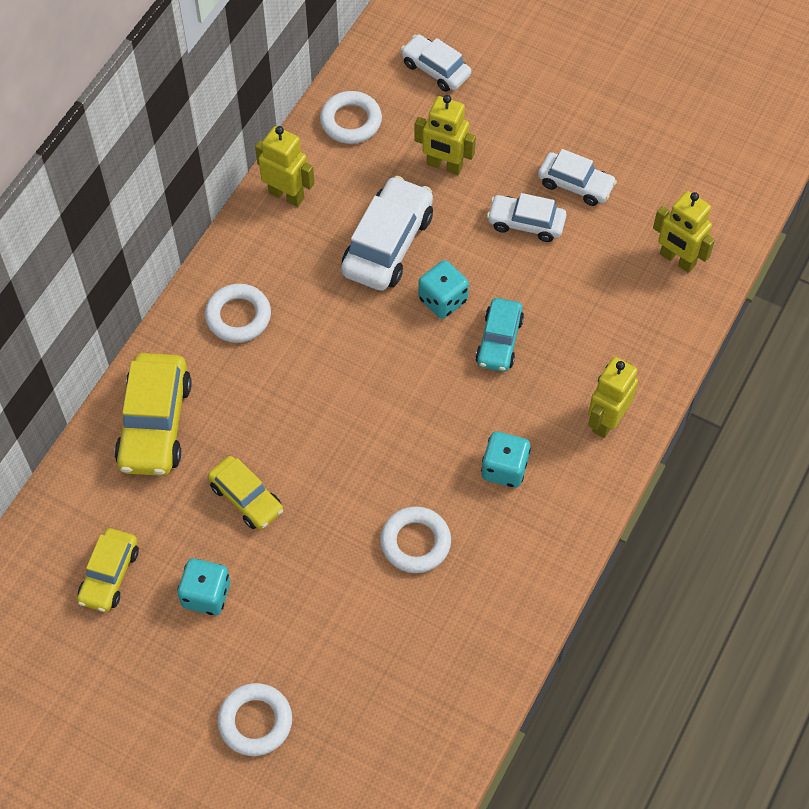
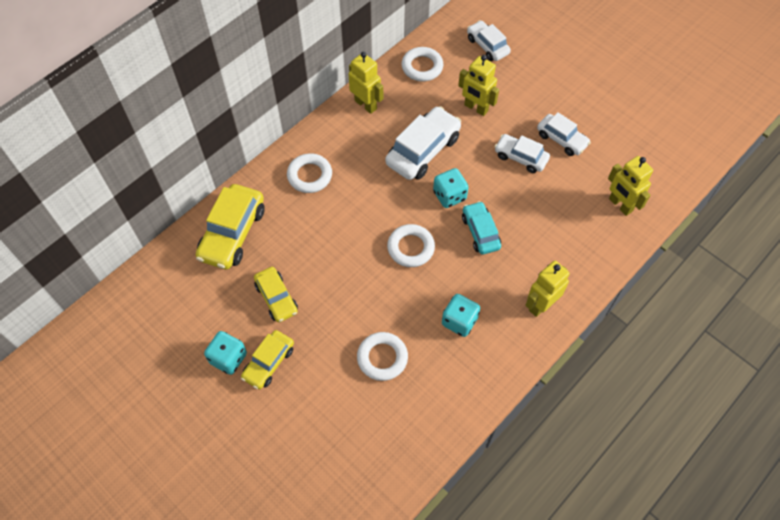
camera: 15 degrees right, 0 degrees up
yellow car [77,528,139,612] -> yellow car moved to [241,330,294,389]
white ring [217,683,292,756] -> white ring moved to [387,224,435,267]
turquoise car [475,298,524,372] -> turquoise car turned 135 degrees clockwise [462,201,501,255]

